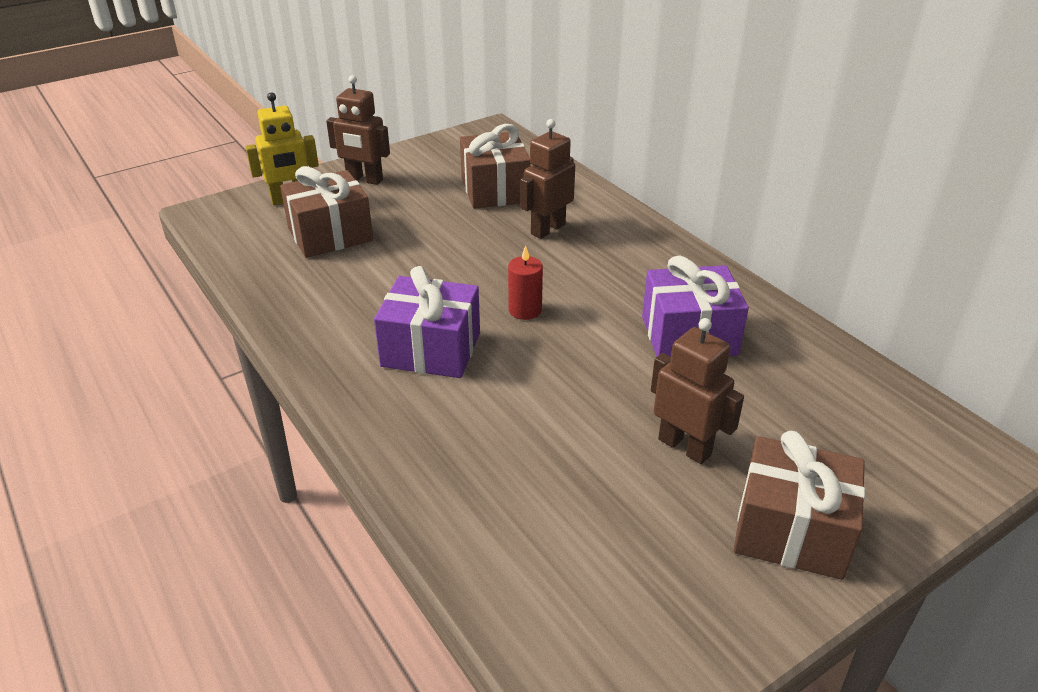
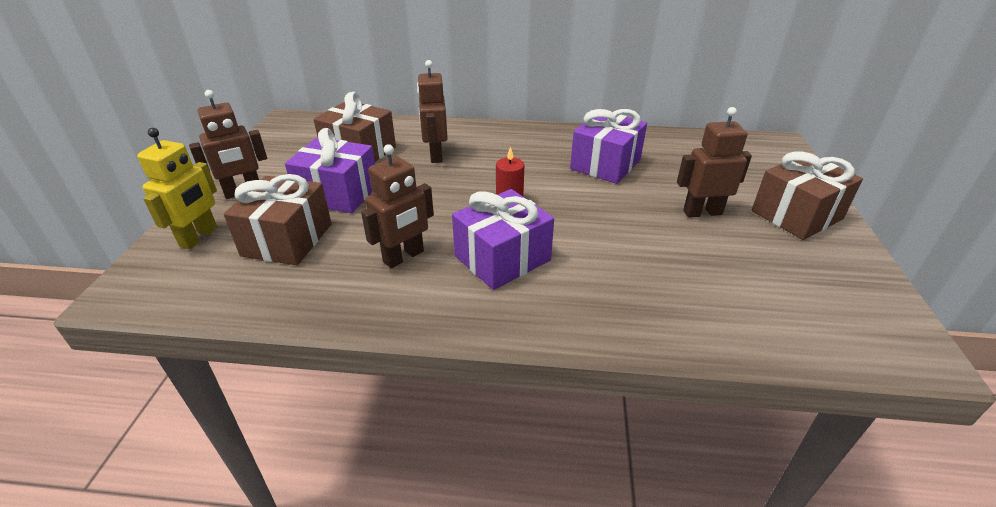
camera: 50 degrees left, 0 degrees up
none -> purple gift [285,128,375,213]
none -> brown robot [361,144,434,268]

